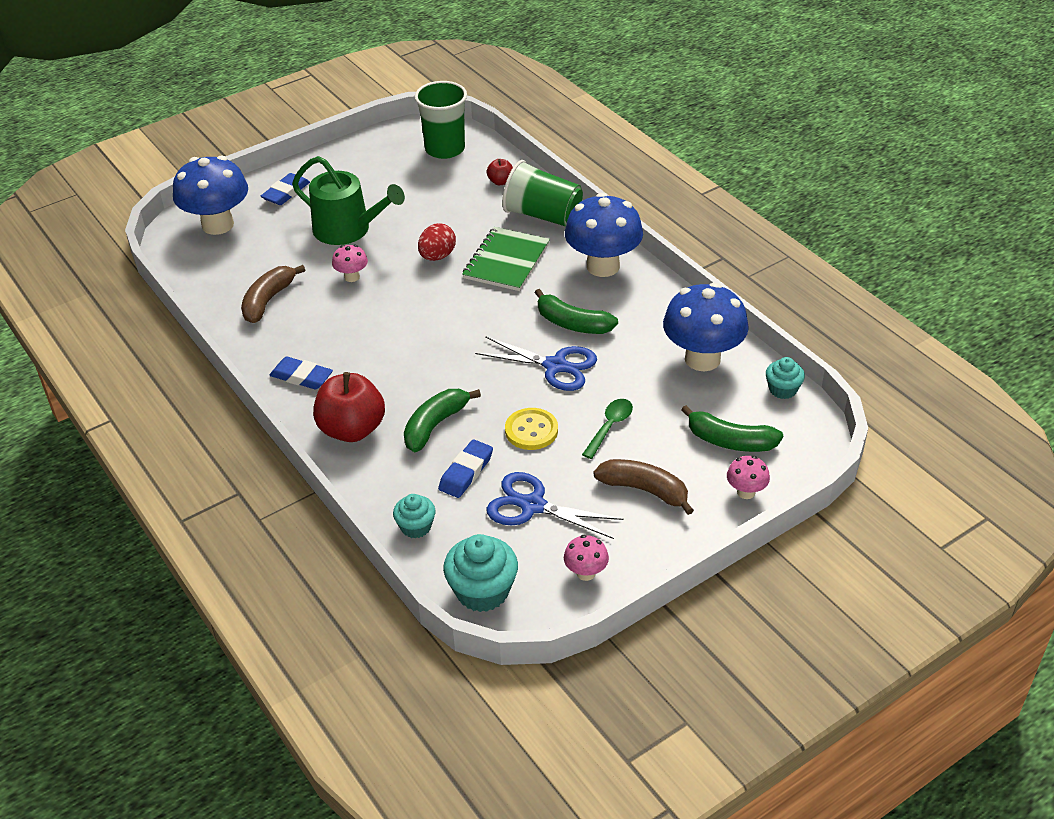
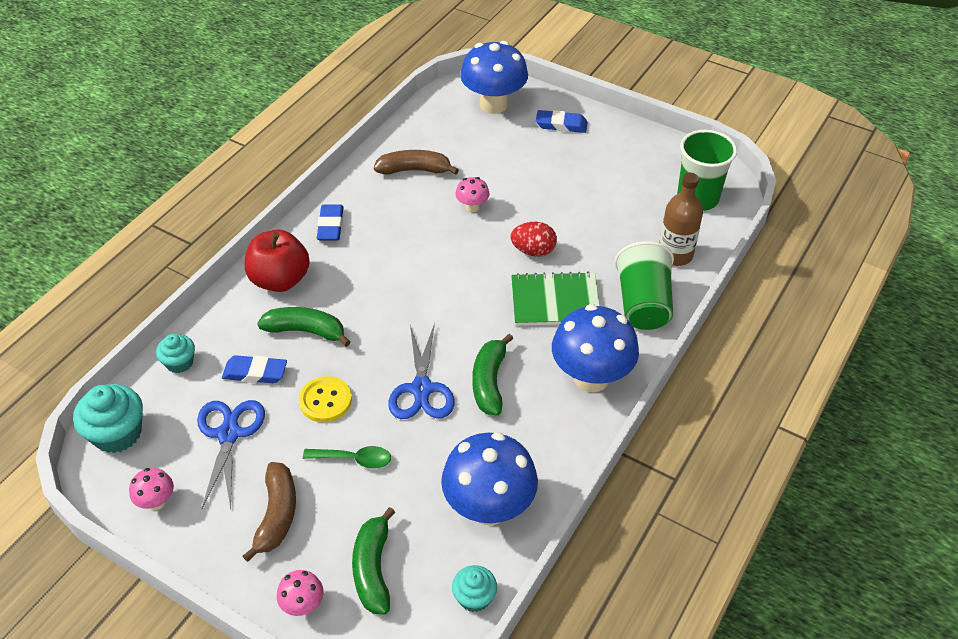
camera: 65 degrees right, 5 degrees up
green watering can [292,156,405,245] -> none
red apple [486,159,513,185] -> brown bottle [659,173,703,266]

